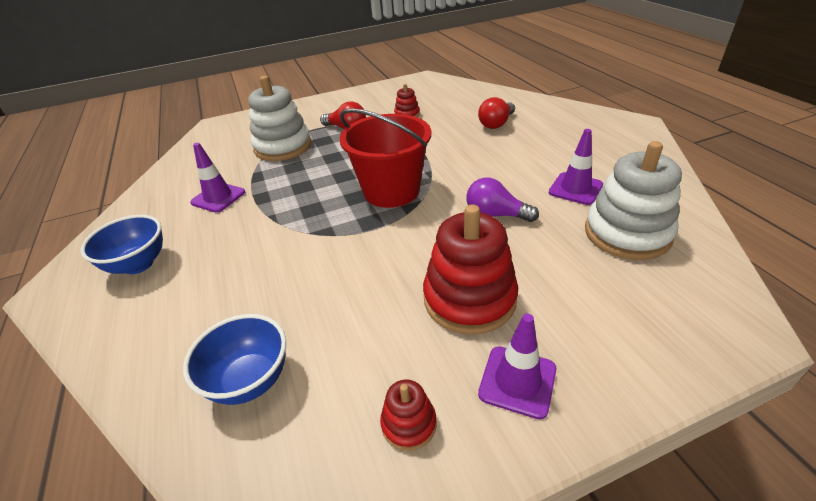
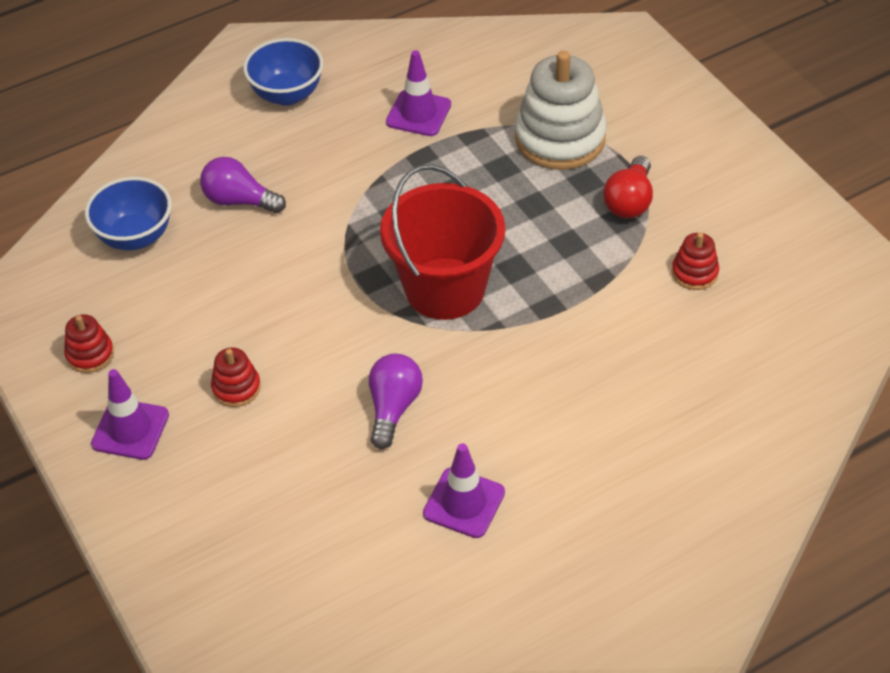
camera: 80 degrees right, 10 degrees up
red stacking toy [423,204,518,335] -> red stacking toy [211,347,261,407], size x0.48
red light bulb [478,97,515,129] -> none
white stacking toy [585,141,682,260] -> none
none -> purple light bulb [200,157,286,214]

